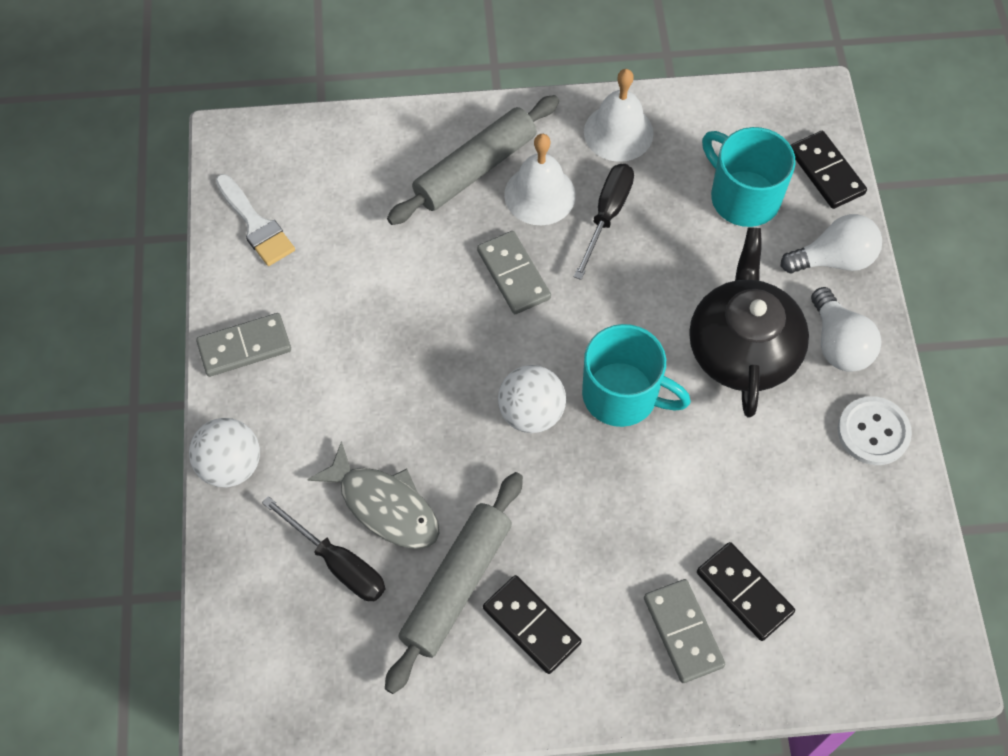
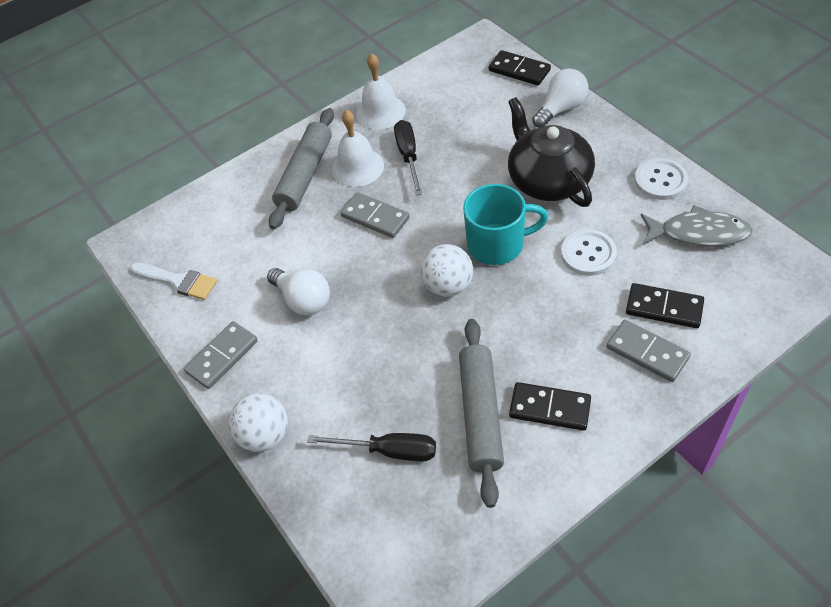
camera: 25 degrees left, 10 degrees down
grey fish [307,441,440,549] -> grey fish moved to [641,205,752,247]
turquoise mug [702,127,795,227] -> none
white light bulb [811,287,881,372] -> white light bulb moved to [267,268,330,315]
none -> white button [561,229,617,276]

